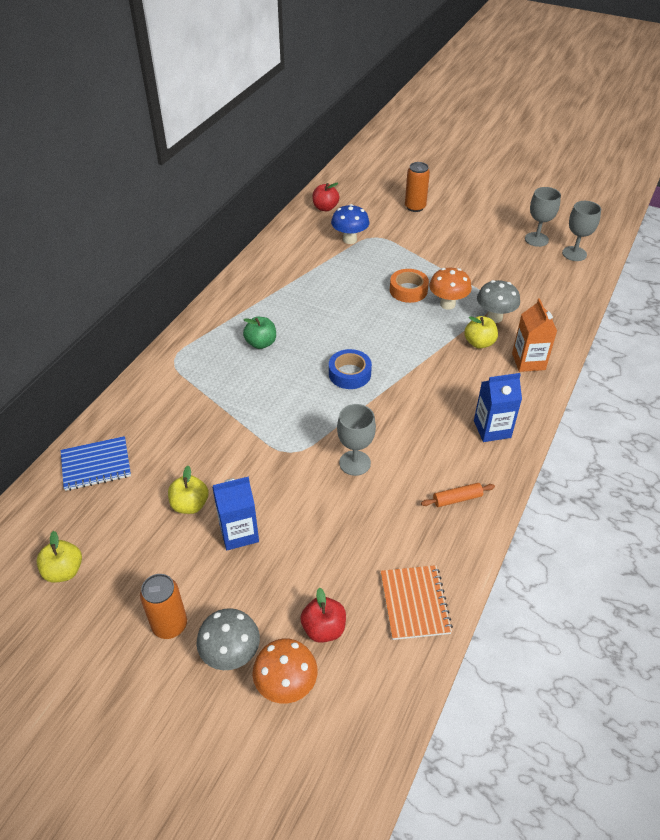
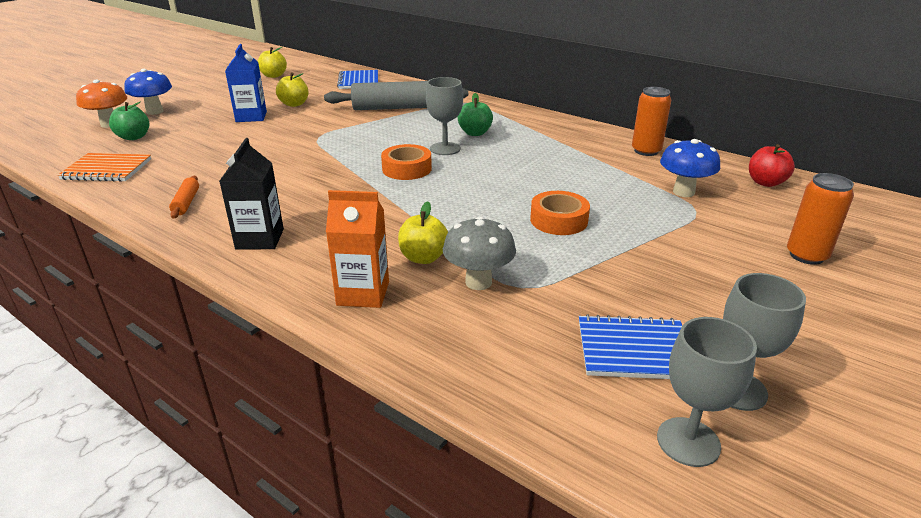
camera: 100 degrees right, 15 degrees down
orange can [140,574,187,639] -> orange can moved to [632,87,671,156]
grey mushroom [196,608,260,670] -> blue mushroom [124,69,172,115]
red apple [301,588,346,643] -> green apple [109,102,149,140]
blue tape [329,349,372,389] -> orange tape [381,144,432,180]
grey goblet [337,404,376,476] -> grey goblet moved to [426,77,463,155]
orange mushroom [429,268,472,310] -> none
blue carton [474,373,522,442] -> black carton [219,138,284,250]
none -> grey rolling pin [324,81,468,110]
none -> blue notebook [579,314,682,379]

